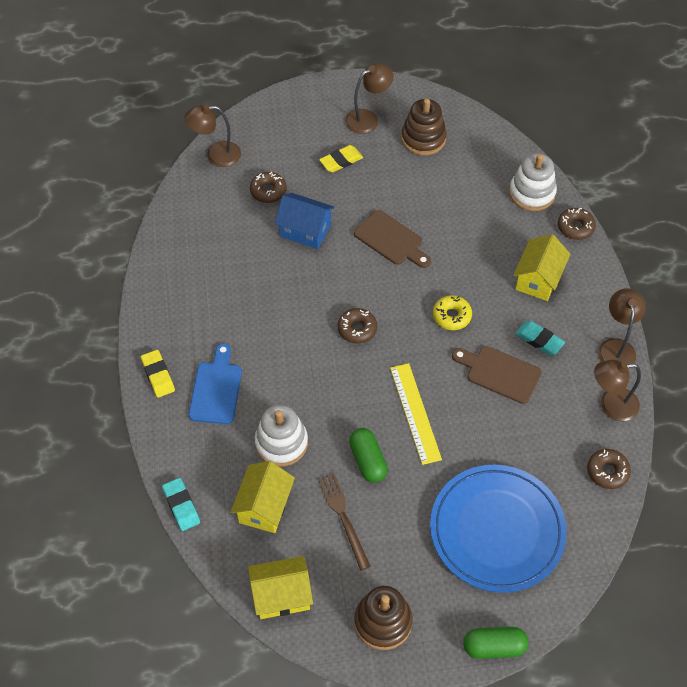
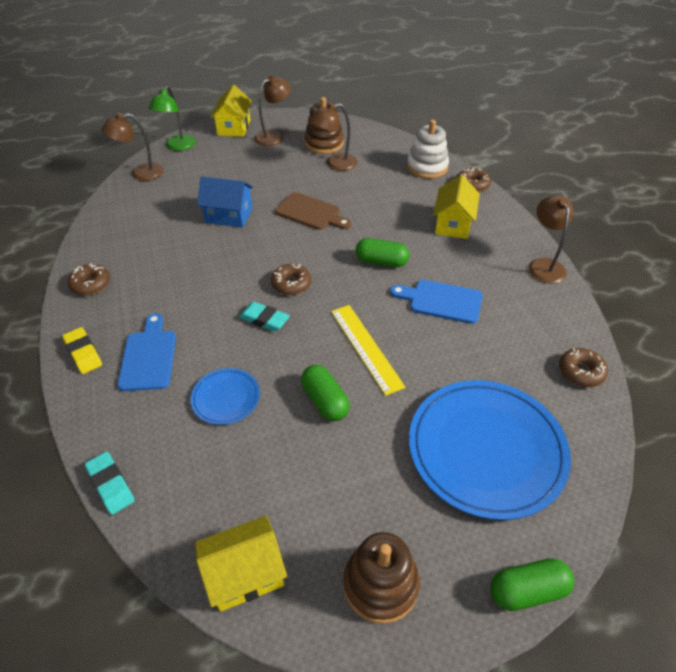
camera: 10 degrees left, 10 degrees down
yellow house [231,461,295,533] -> yellow house moved to [210,85,252,137]
brown donut [250,172,287,203] -> brown donut moved to [68,263,110,295]
white stacking toy [255,405,308,467] -> blue plate [190,368,260,425]
brown fork [318,473,371,570] -> none
yellow eraser [319,145,363,172] -> none
yellow donut [433,295,472,330] -> green capsule [355,238,409,267]
brown cutting board [452,346,542,404] -> blue cutting board [390,280,483,324]
turquoise eraser [515,321,565,355] -> turquoise eraser moved to [239,302,290,332]
brown lamp [594,360,641,421] -> brown lamp moved to [311,103,357,171]
none -> green lamp [149,86,195,151]

